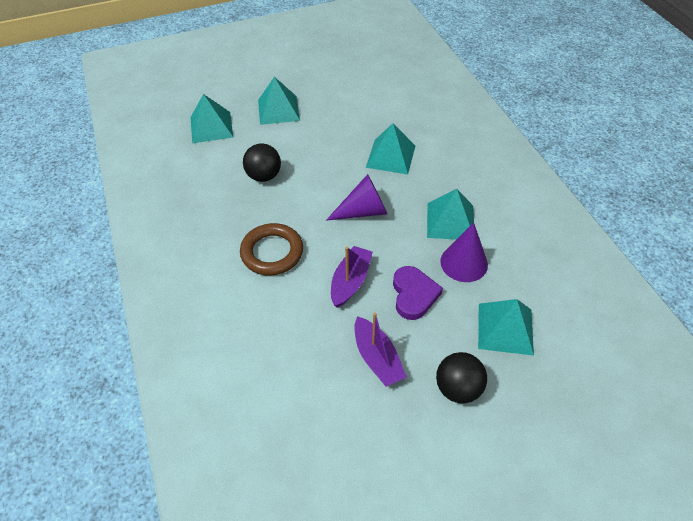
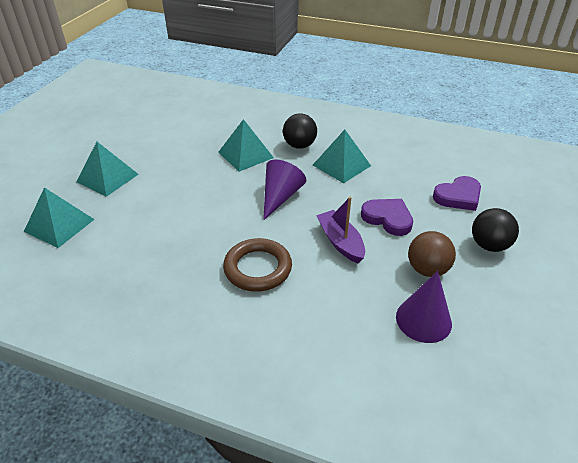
camera: 50 degrees left, 10 degrees down
black ball [243,143,281,182] -> black ball moved to [283,113,317,149]
purple boat [355,313,407,387] -> brown ball [408,231,456,277]
purple cone [440,223,488,282] -> purple cone moved to [396,271,452,343]
turquoise pyramid [478,299,534,356] -> purple heart [433,176,481,211]

